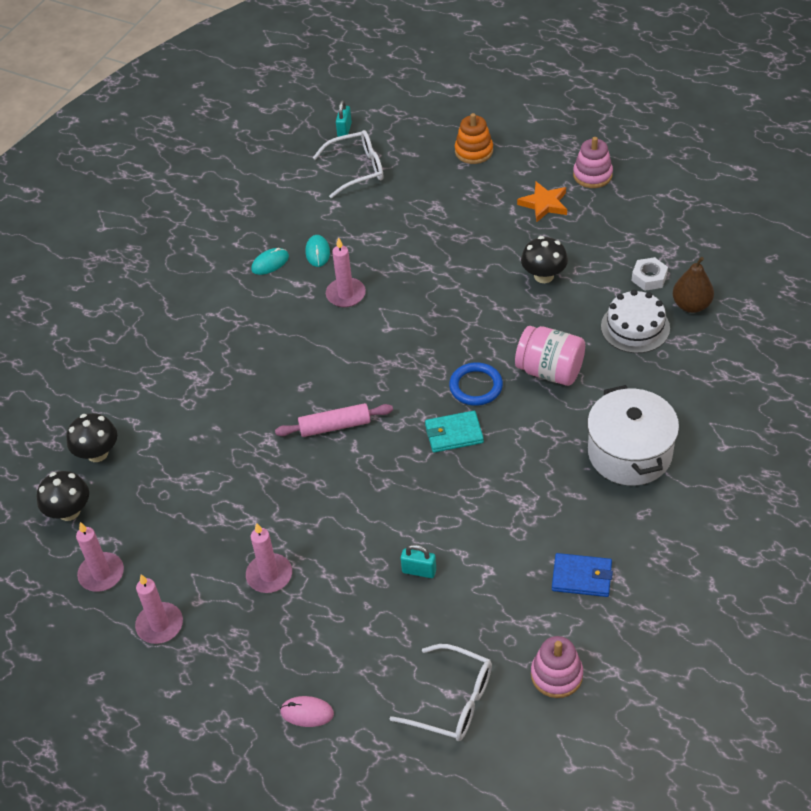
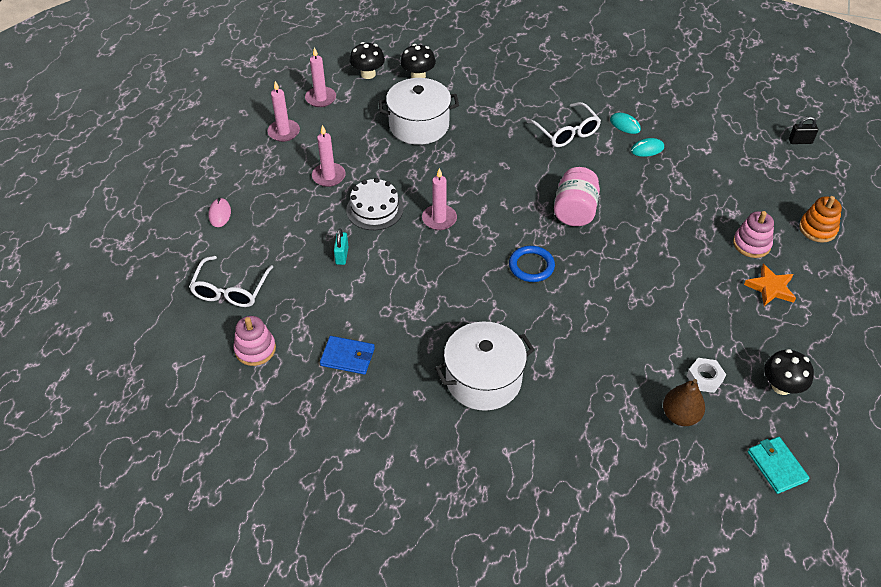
camera: 75 degrees right, 0 degrees up
pink rolling pin [275,403,393,437] -> none
white glasses [313,130,383,198] -> white glasses moved to [526,102,601,147]
pink candle [326,237,366,307] -> pink candle moved to [422,168,457,230]
turquoise padlock [336,100,352,137] -> black padlock [789,116,818,144]
turquoise wallet [425,411,484,453] -> turquoise wallet moved to [748,437,810,494]
pink jar [515,326,585,386] -> pink jar moved to [554,167,600,226]
black mushroom [521,236,568,283] -> black mushroom moved to [764,349,814,395]
blue wallet [552,553,613,597] -> blue wallet turned 75 degrees counterclockwise [320,336,375,375]
pink stacking toy [573,137,613,188] -> pink stacking toy moved to [733,211,774,258]
white cake [601,290,670,353] -> white cake moved to [346,178,404,230]
none -> white pot [378,78,459,145]

